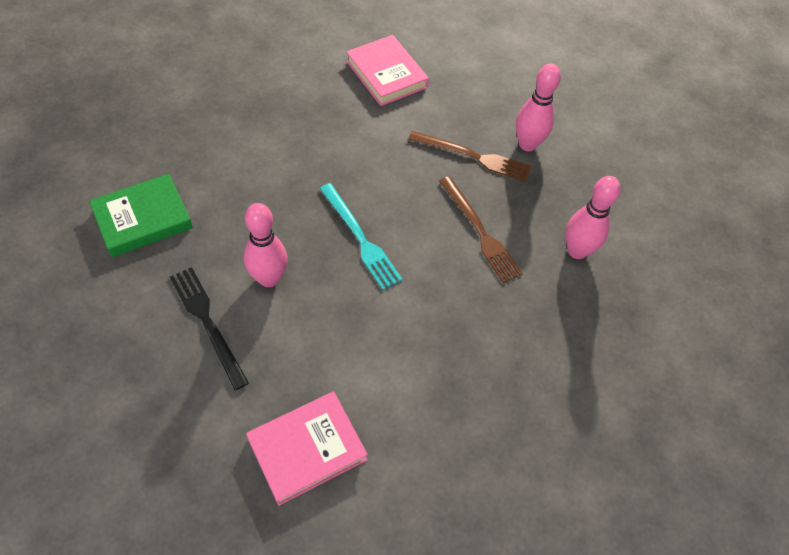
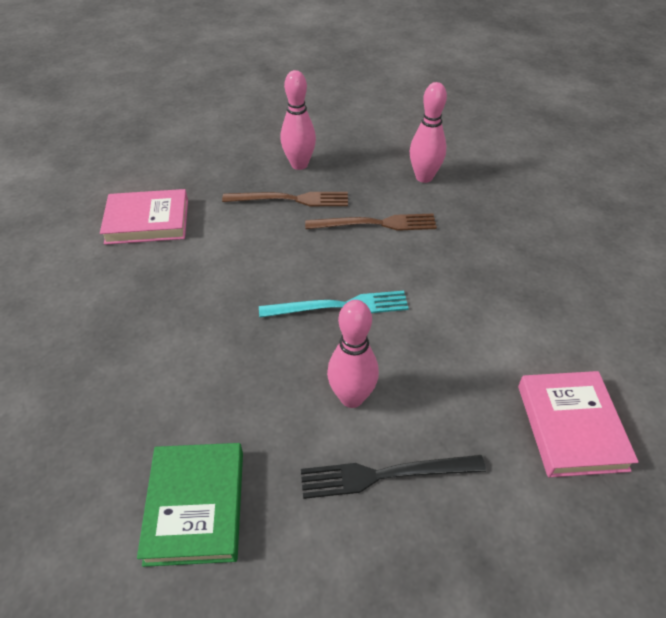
camera: 60 degrees left, 10 degrees down
brown fork [408,131,531,182] -> brown fork turned 45 degrees clockwise [222,192,348,206]

